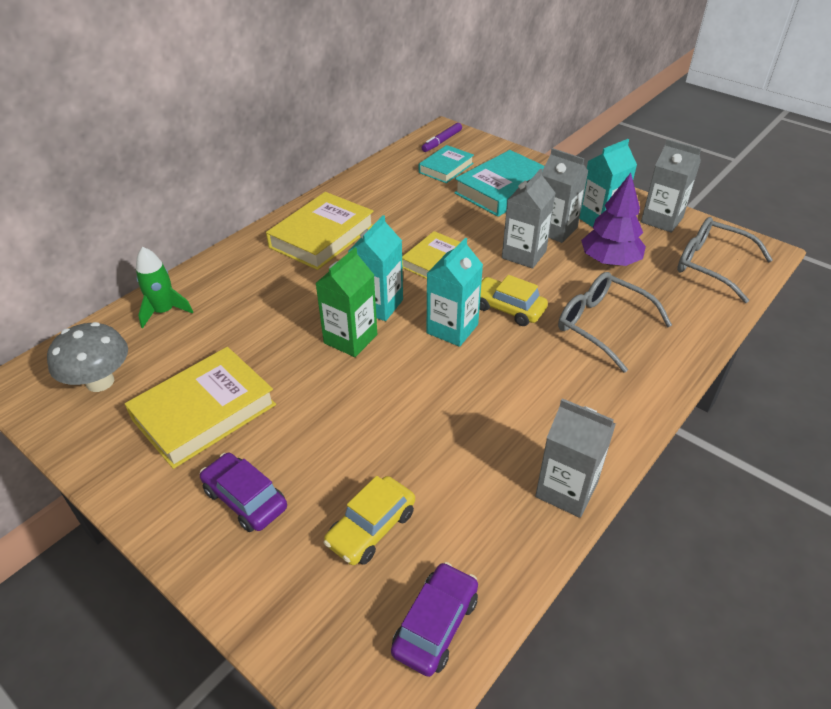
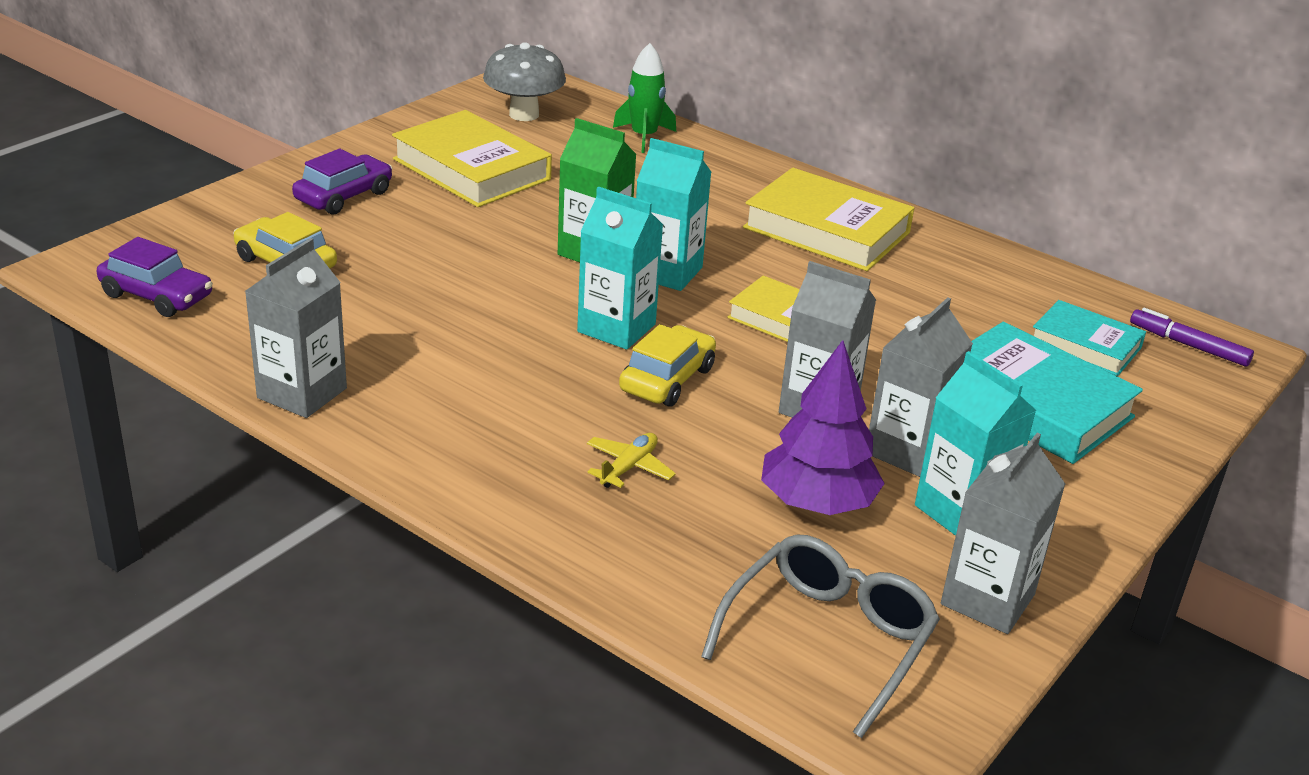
camera: 85 degrees right, 10 degrees down
grey glasses [558,272,672,373] -> yellow plane [587,433,676,488]

